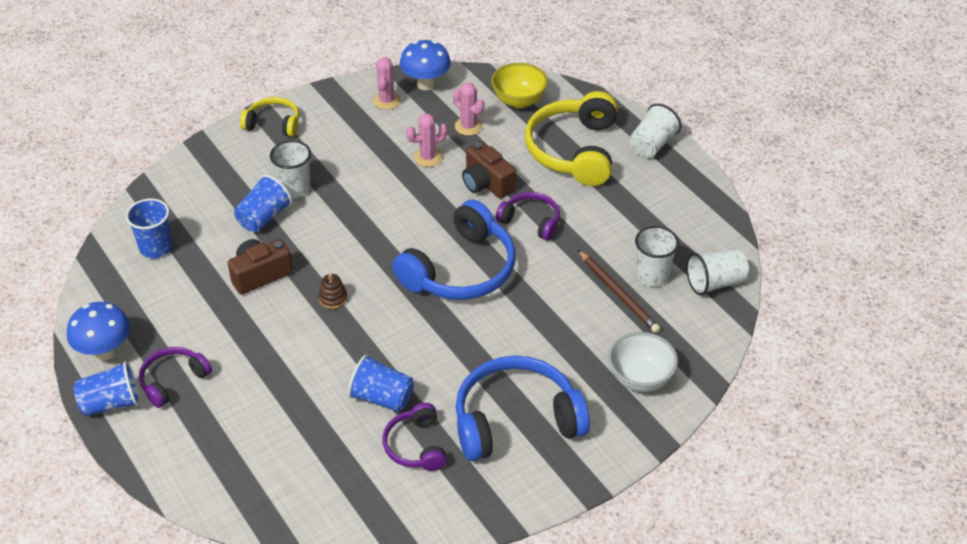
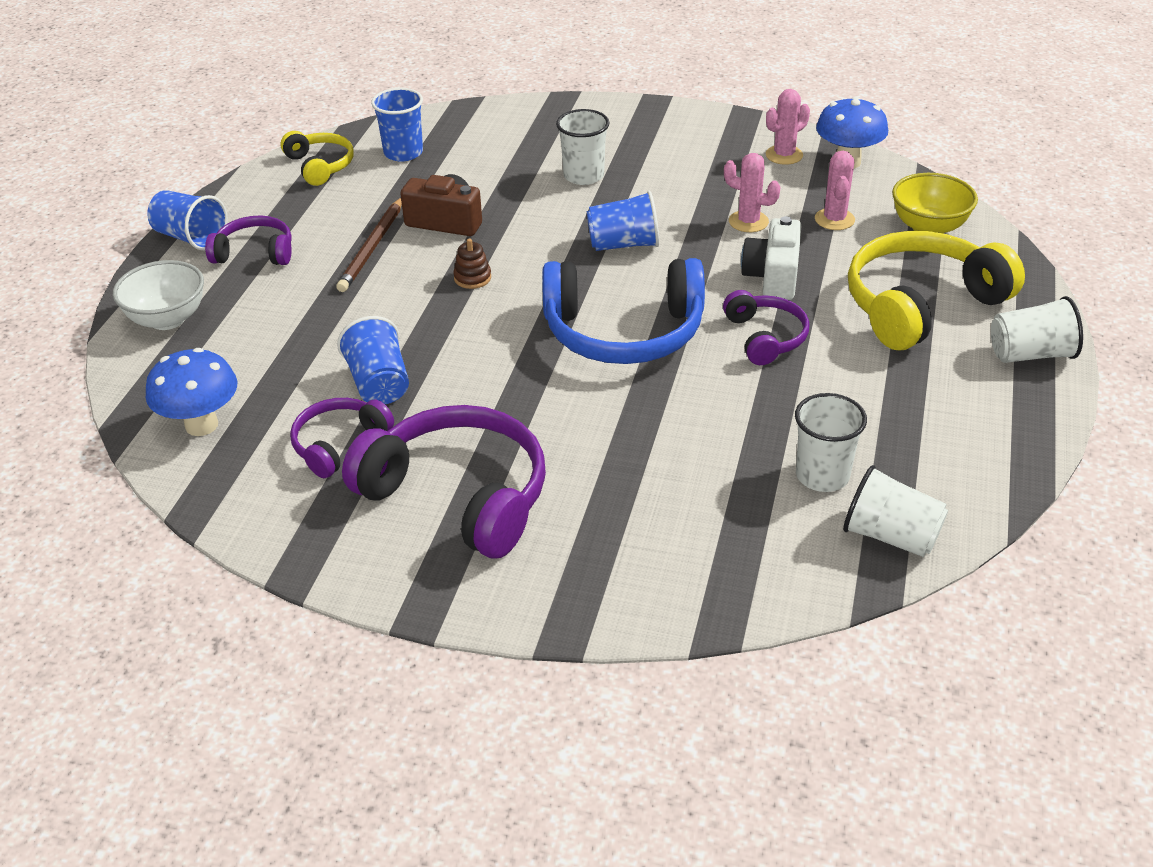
camera: 50 degrees right, 5 degrees down
blue mushroom [67,302,130,361] -> blue mushroom moved to [146,348,237,436]
blue cup [234,175,292,232] -> blue cup moved to [587,191,659,251]
yellow headphones [240,97,299,137] -> yellow headphones moved to [281,131,354,186]
blue headphones [456,356,590,461] -> purple headphones [342,405,546,559]
brown camera [462,141,516,199] -> white camera [741,216,801,300]
brown pencil [578,250,661,333] -> brown pencil moved to [336,198,402,292]
white bowl [608,332,678,392] -> white bowl moved to [113,260,204,330]

